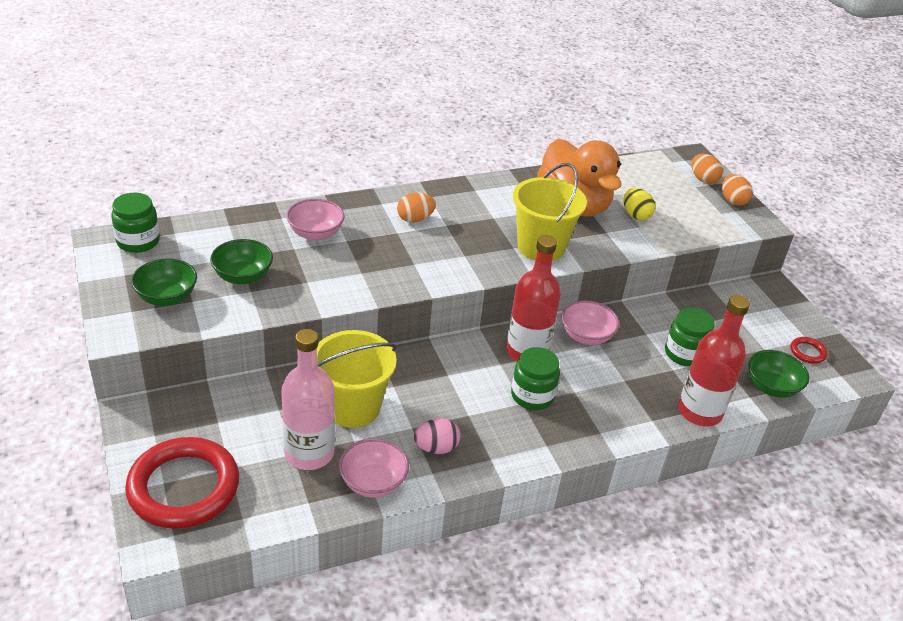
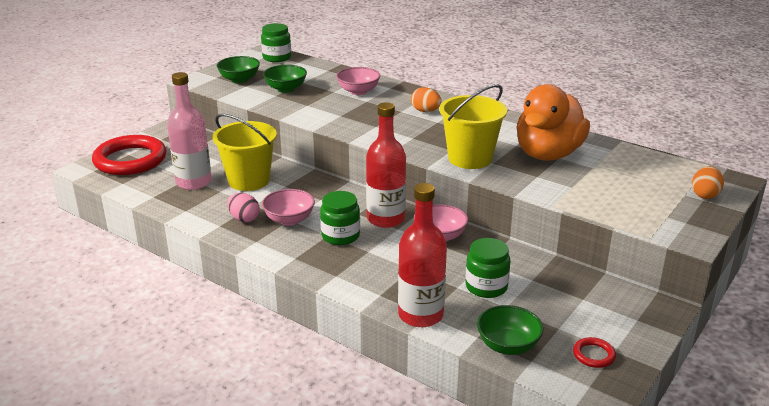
camera: 60 degrees right, 10 degrees down
pink bowl [339,439,409,498] -> pink bowl moved to [262,189,315,226]
yellow egg [624,188,656,220] -> none
orange egg [722,174,753,206] -> none

